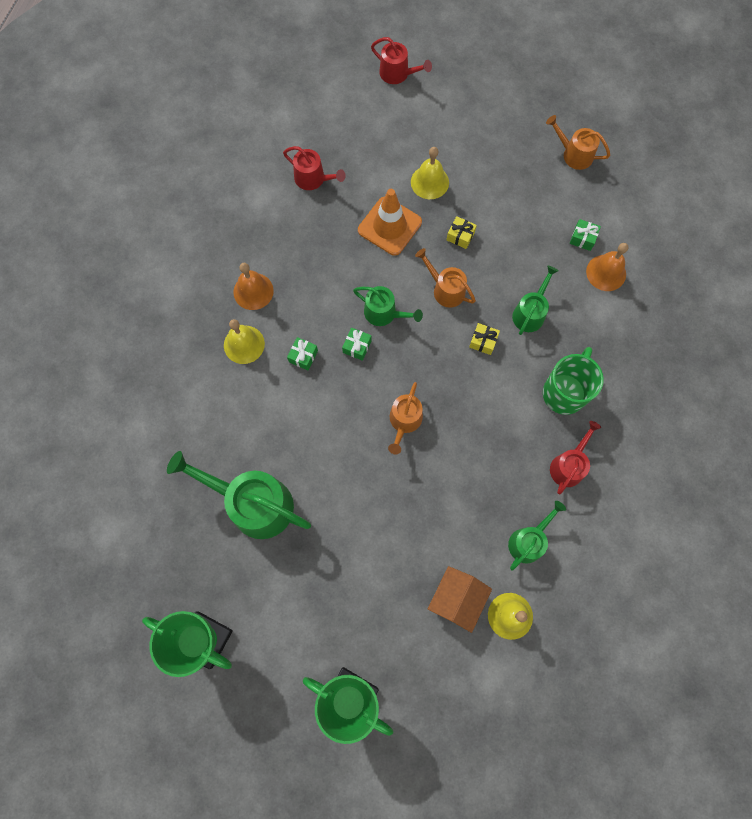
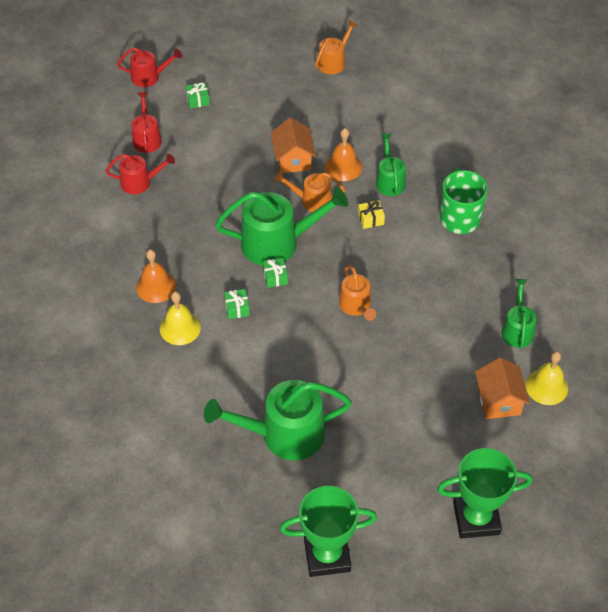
camera: 35 degrees left, 20 degrees down
green watering can [353,286,423,326] -> green watering can [215,188,348,266], size x1.81
orange traffic cone [358,189,422,256] -> none
yellow bell [411,147,449,199] -> none
yellow gift [446,216,477,249] -> orange house [271,117,316,173]
orange watering can [546,115,610,170] -> orange watering can turned 135 degrees clockwise [315,20,357,74]
red watering can [550,421,601,494] -> red watering can moved to [131,92,162,153]
green gift [570,219,601,251] -> green gift moved to [185,82,210,109]
orange bell [586,243,628,291] -> orange bell moved to [325,128,362,181]

